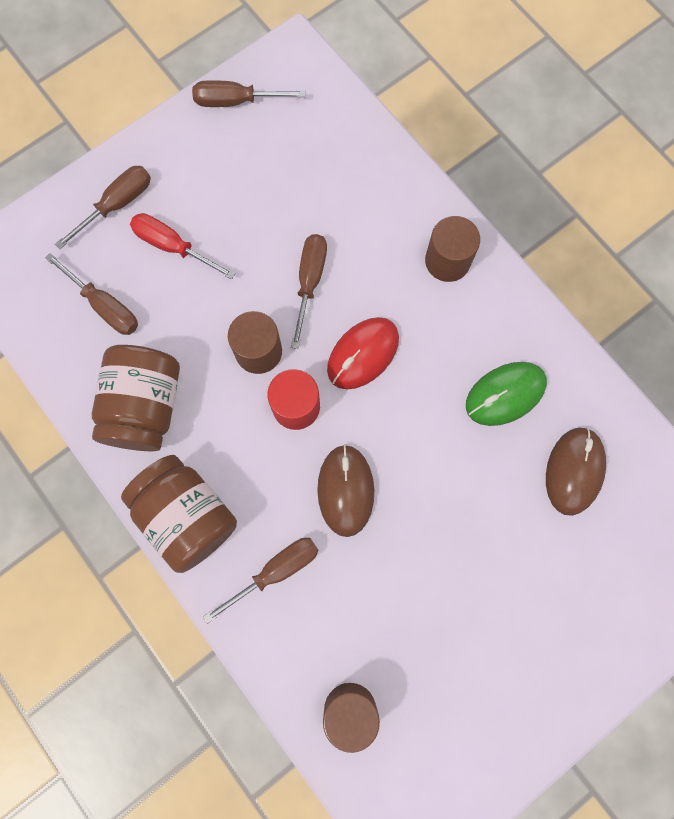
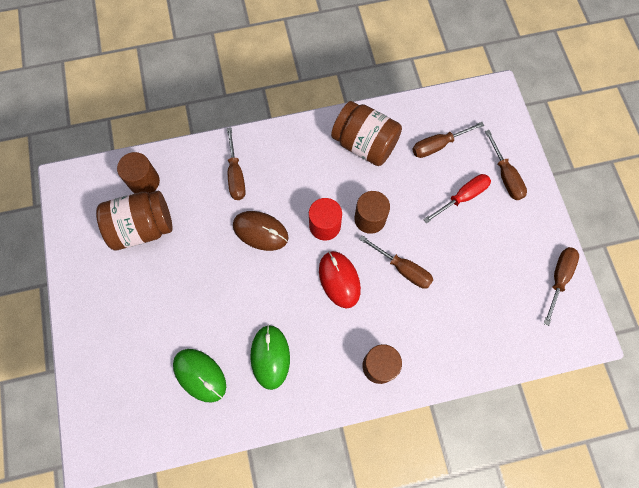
camera: 115 degrees right, 5 degrees down
brown jar [121,455,237,573] -> brown jar moved to [96,191,172,250]
brown mouse [546,427,606,516] -> green mouse [173,349,226,403]

